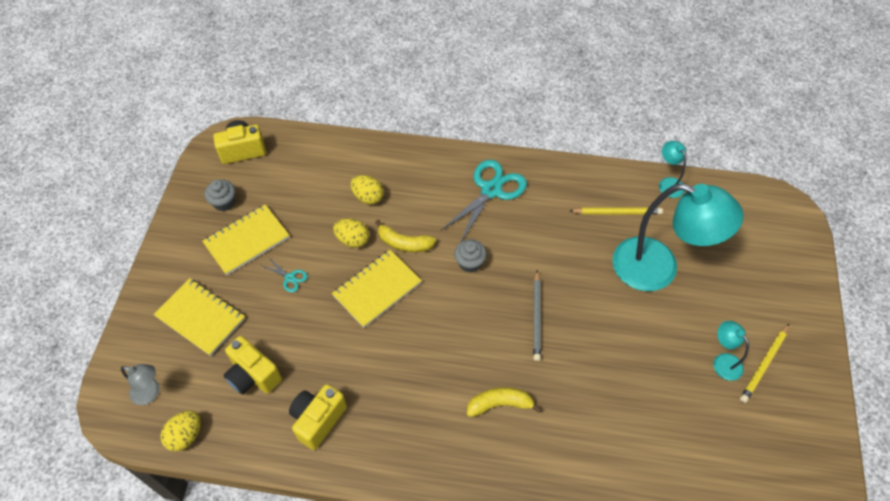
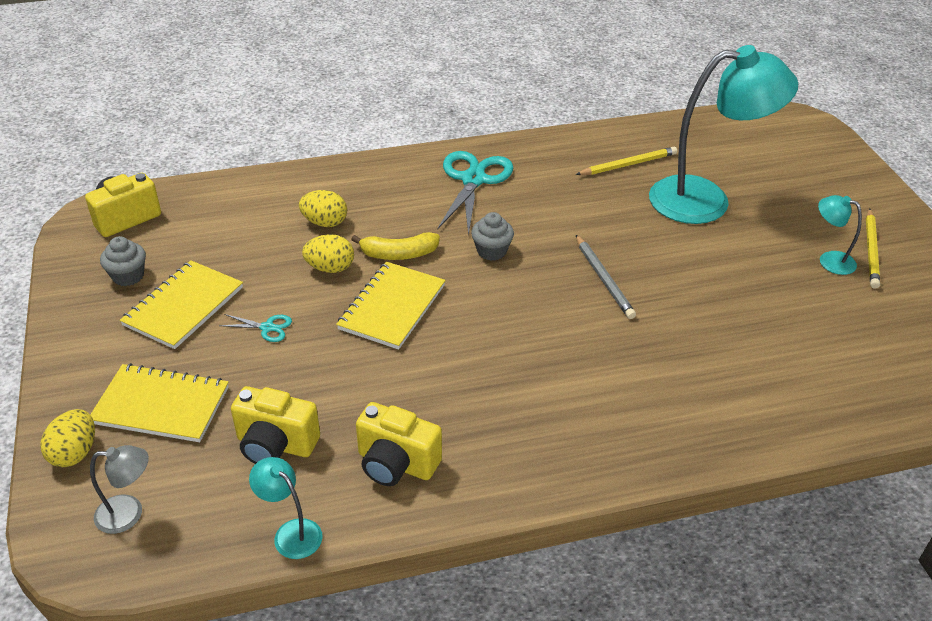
camera: 25 degrees left, 15 degrees down
yellow egg [161,411,201,451] -> yellow egg moved to [41,409,95,467]
yellow camera [289,384,347,450] -> yellow camera turned 75 degrees counterclockwise [356,402,442,486]
yellow banana [467,387,542,417] -> none
turquoise lamp [659,141,686,198] -> turquoise lamp moved to [249,457,323,559]

